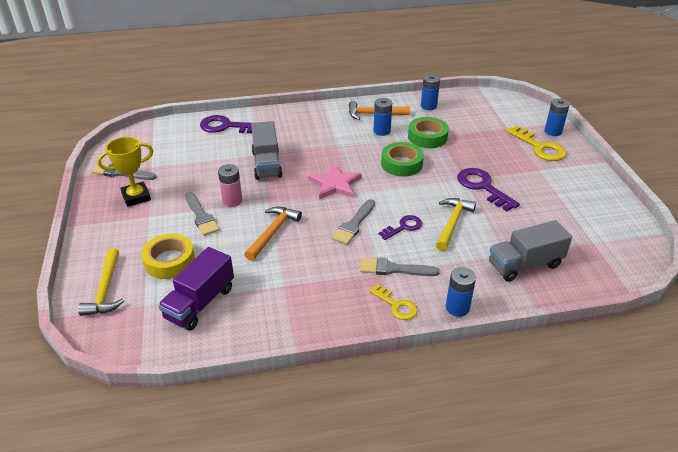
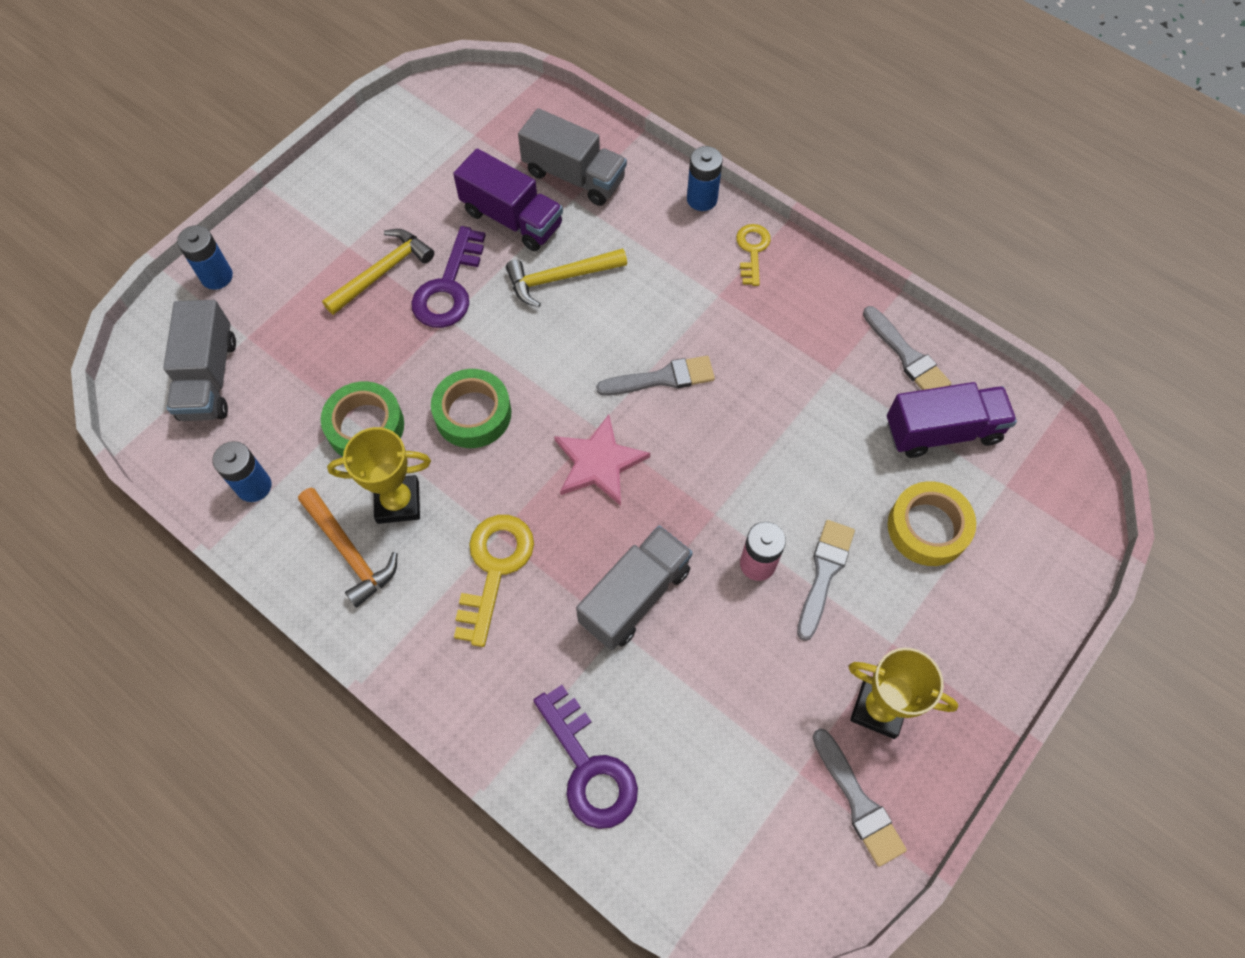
camera: 130 degrees left, 25 degrees up
yellow hammer [78,248,124,316] -> yellow hammer moved to [322,229,434,315]
orange hammer [244,207,302,261] -> none
grey brush [360,258,440,276] -> grey brush moved to [863,306,951,390]
blue battery [373,98,392,136] -> yellow trophy [327,427,431,524]
purple key [379,215,422,240] -> none
yellow key [506,126,566,161] -> yellow key moved to [454,515,534,647]
none -> grey truck [163,300,236,421]
none -> purple truck [453,148,563,251]

